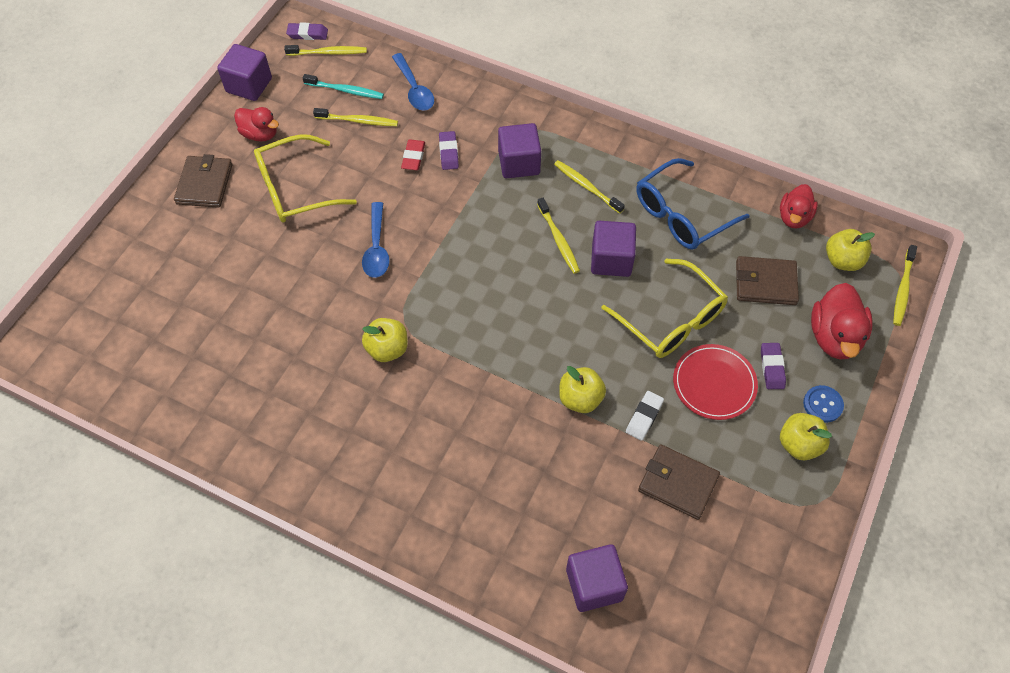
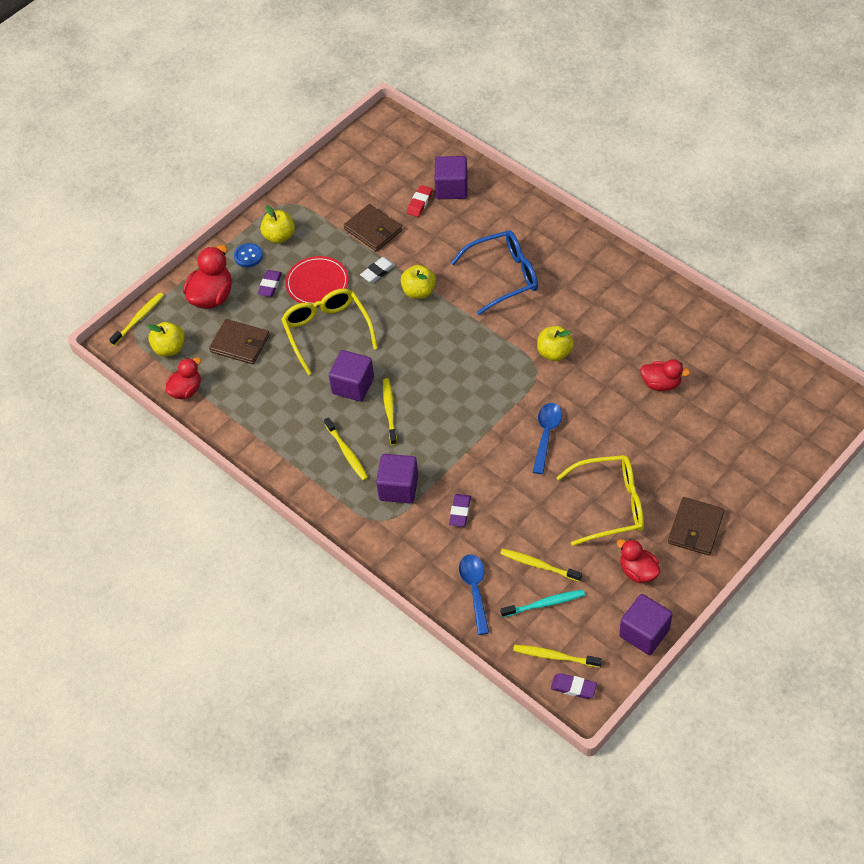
camera: 160 degrees left, 5 degrees down
turquoise toothbrush [303,74,384,99] -> turquoise toothbrush turned 135 degrees clockwise [501,590,585,617]
red eraser [401,139,425,170] -> red eraser moved to [407,185,433,217]
blue glasses [637,158,750,250] -> blue glasses moved to [451,230,538,315]
none -> red duck [640,359,690,391]

